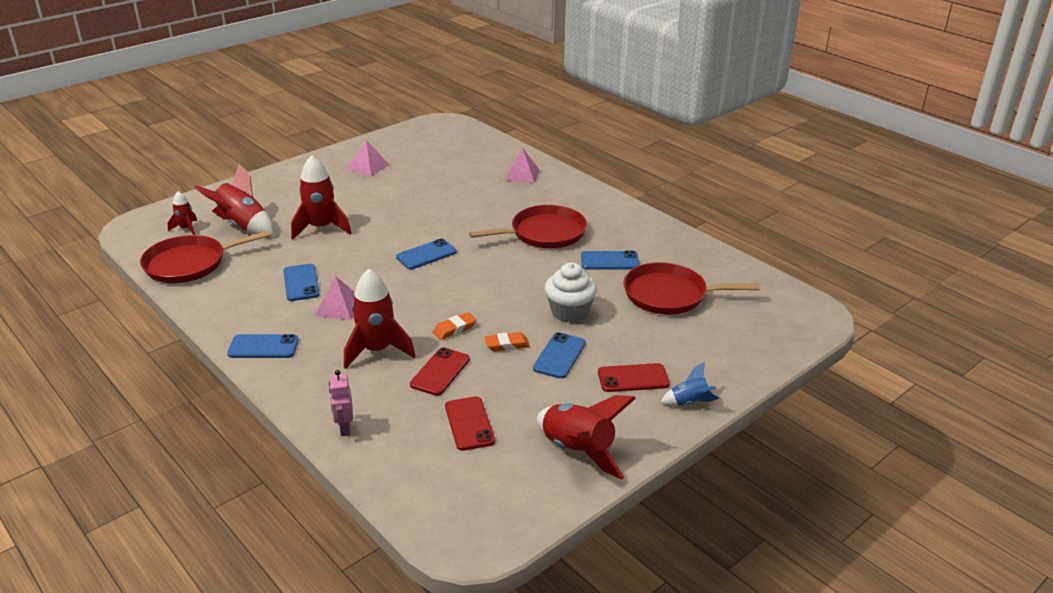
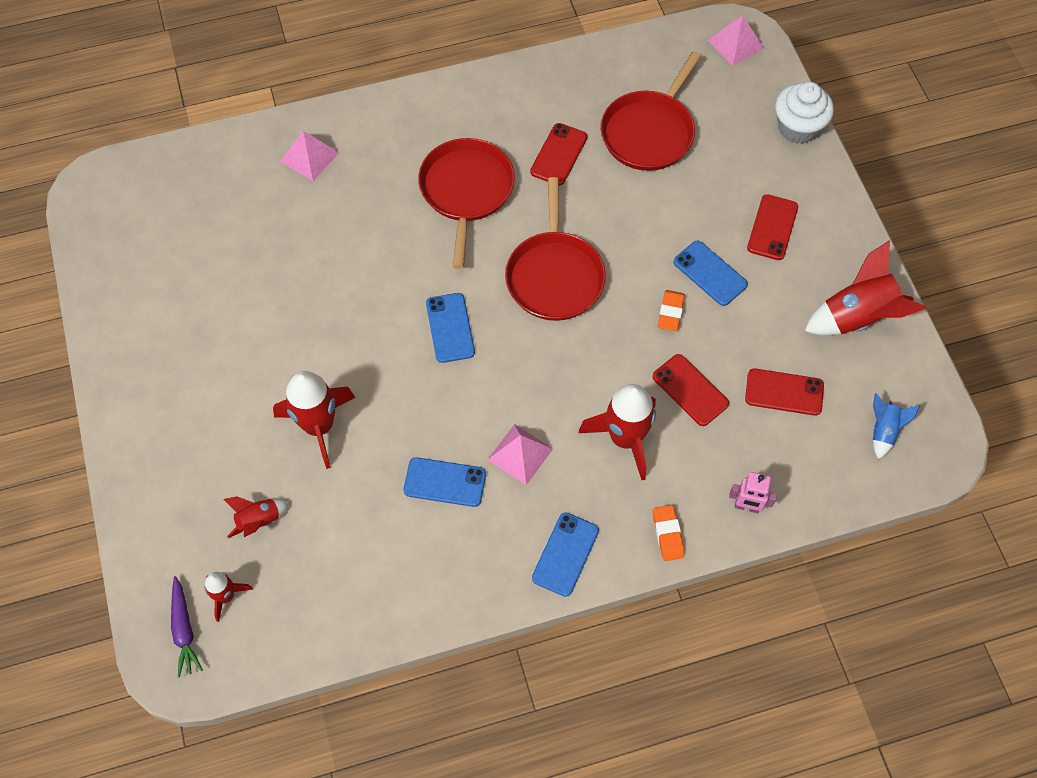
camera: 65 degrees left, 30 degrees up
red pan [140,230,271,283] -> red pan moved to [505,177,606,321]
red rocket [194,164,274,236] -> red rocket [223,496,289,538], size x0.53
pink pyramid [348,140,389,176] -> pink pyramid moved to [708,15,764,66]
orange eraser [433,312,476,340] -> orange eraser moved to [653,505,684,561]
white cupcake [545,262,597,323] -> white cupcake moved to [775,82,834,144]
blue phone [581,251,640,270] -> red phone [530,123,587,185]
blue rocket [660,362,719,406] -> blue rocket moved to [873,393,920,459]
none -> purple carrot [171,576,203,677]

